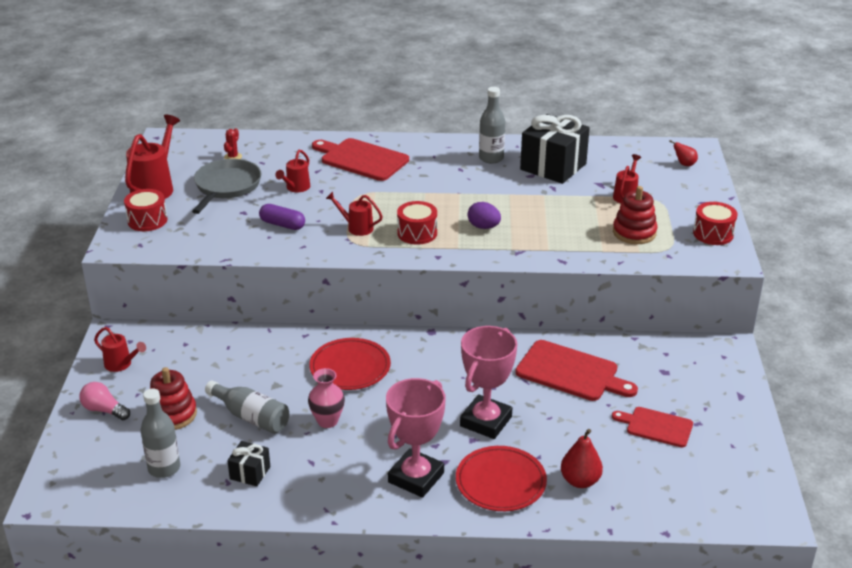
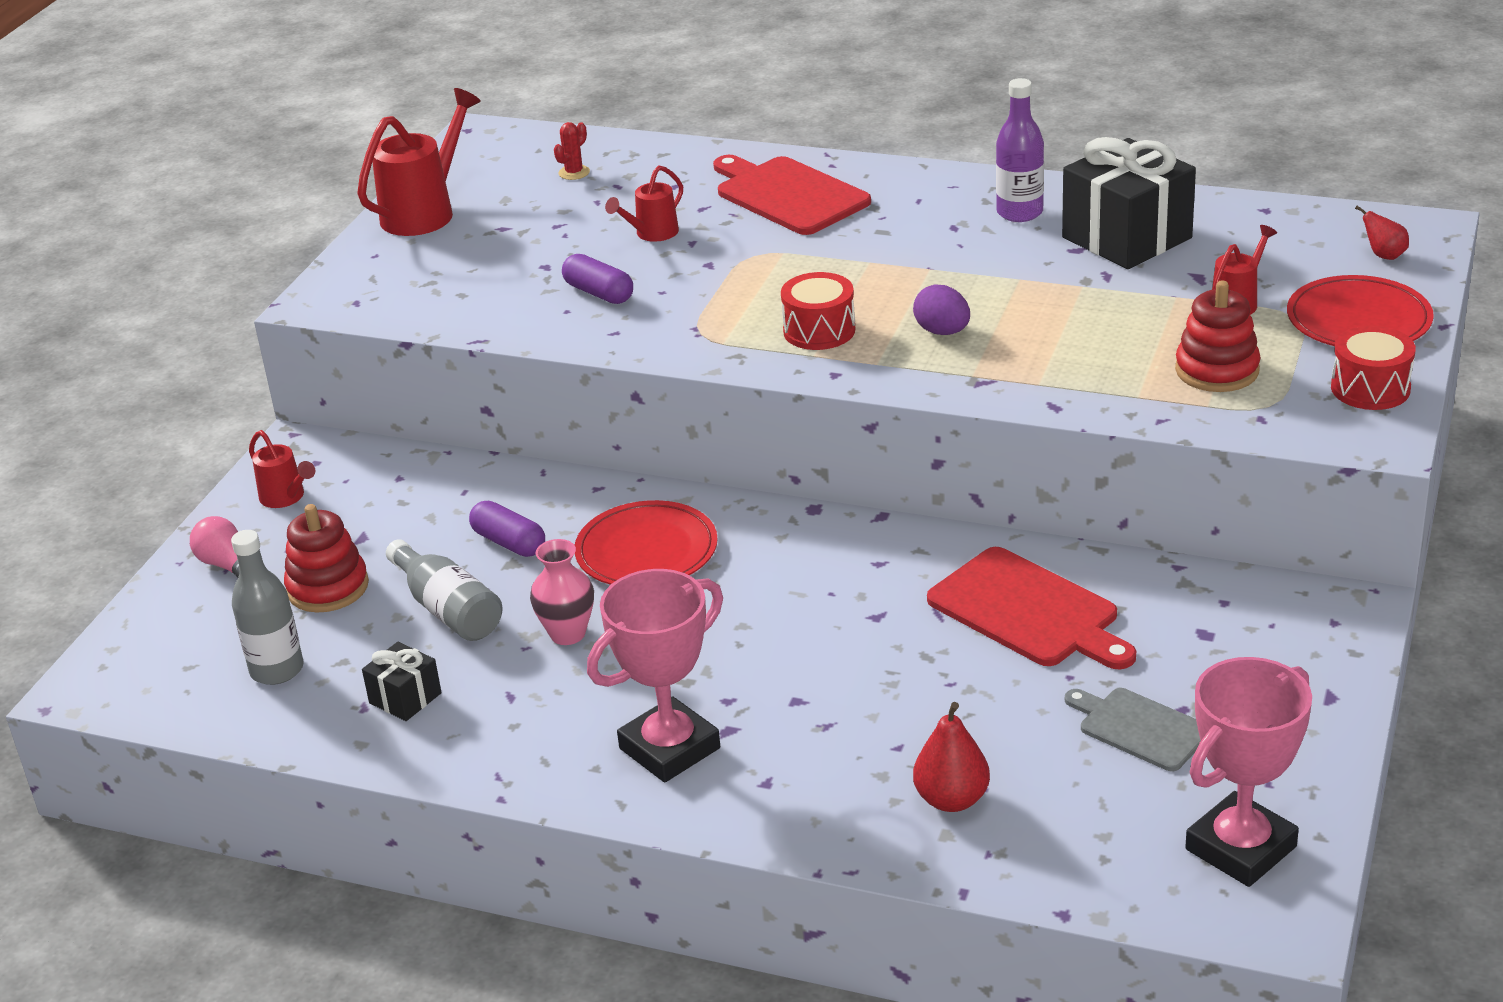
camera: 20 degrees right, 0 degrees up
red drum [124,189,168,231] -> none
grey pan [192,159,261,214] -> none
red watering can [326,192,383,236] -> none
red plate [456,446,547,511] -> red plate moved to [1287,275,1434,346]
pink trophy [460,326,517,439] -> pink trophy moved to [1185,657,1312,887]
grey bottle [479,87,505,164] -> purple bottle [996,78,1044,222]
red cutting board [612,407,693,447] -> grey cutting board [1065,688,1201,771]
none -> purple capsule [469,501,545,557]

